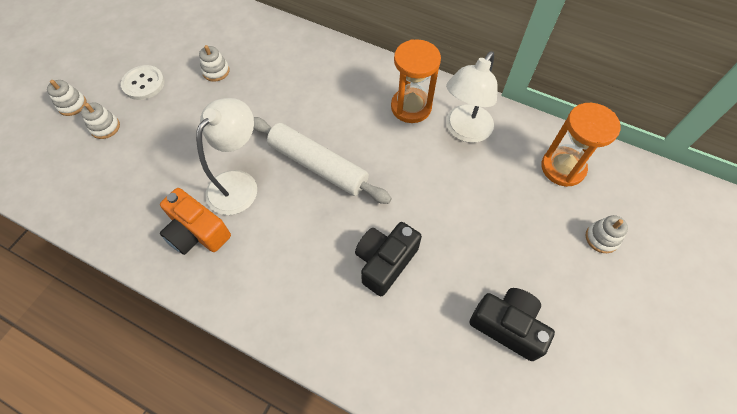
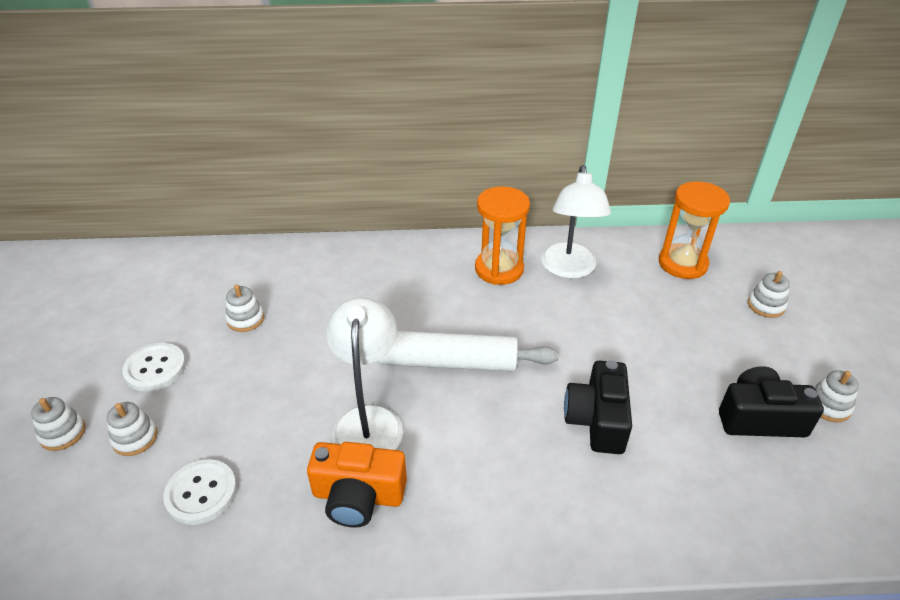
camera: 30 degrees left, 20 degrees down
none -> white button [163,459,237,525]
none -> white stacking toy [814,370,859,422]

